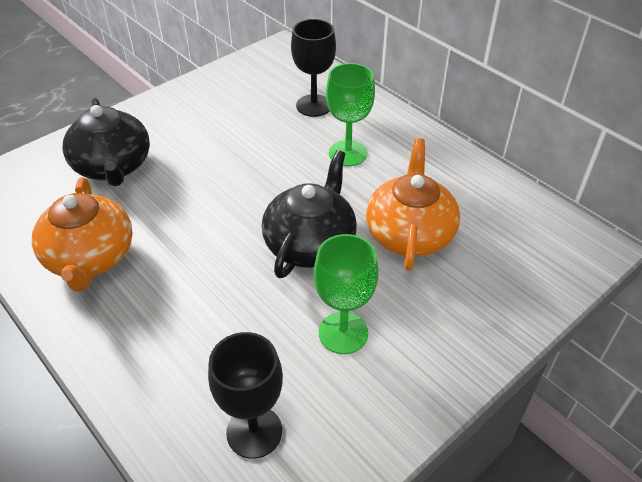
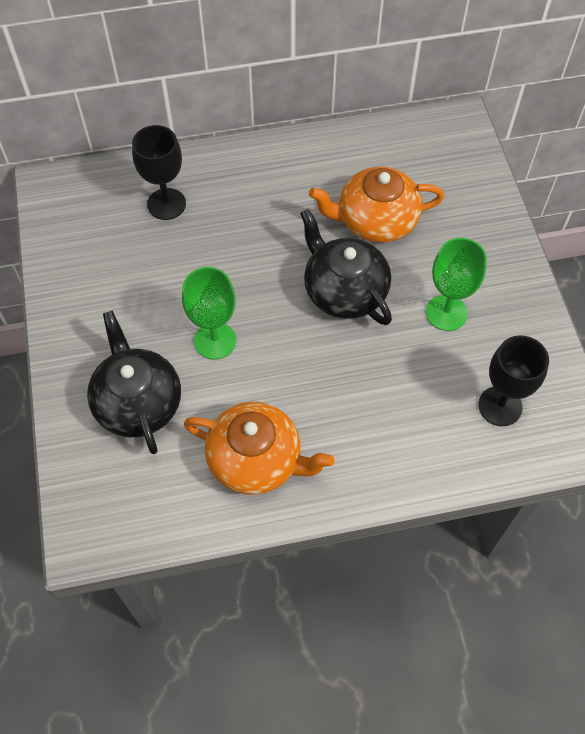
camera: 60 degrees left, 15 degrees up
black teapot [63,98,150,186] -> black teapot turned 120 degrees counterclockwise [87,311,181,454]
green goblet [326,63,375,166] -> green goblet moved to [182,267,236,360]
orange teapot [366,138,460,271] -> orange teapot turned 45 degrees counterclockwise [309,167,444,243]

